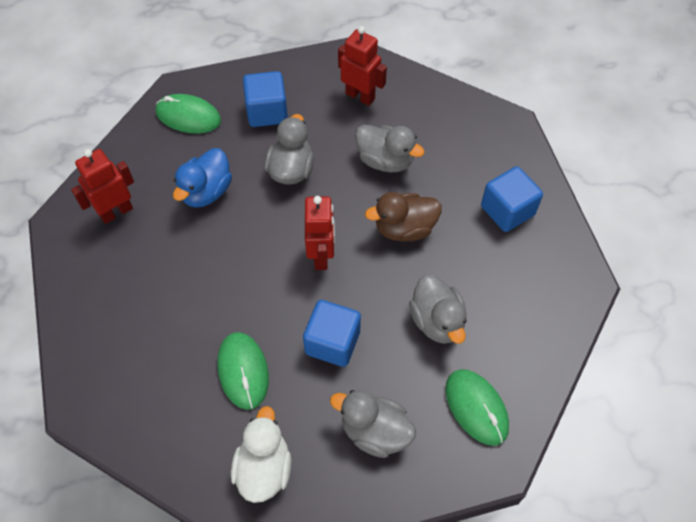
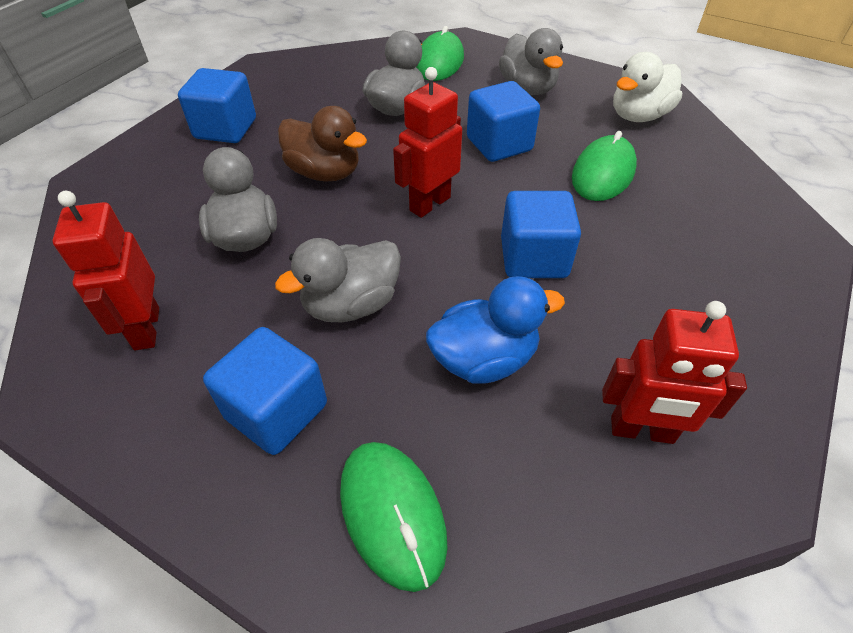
camera: 135 degrees left, 10 degrees down
none -> blue cube [501,191,581,278]

